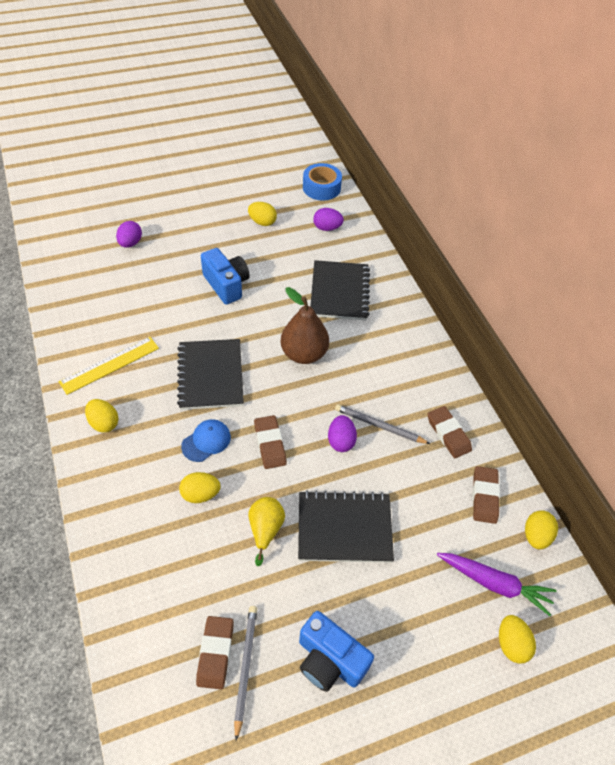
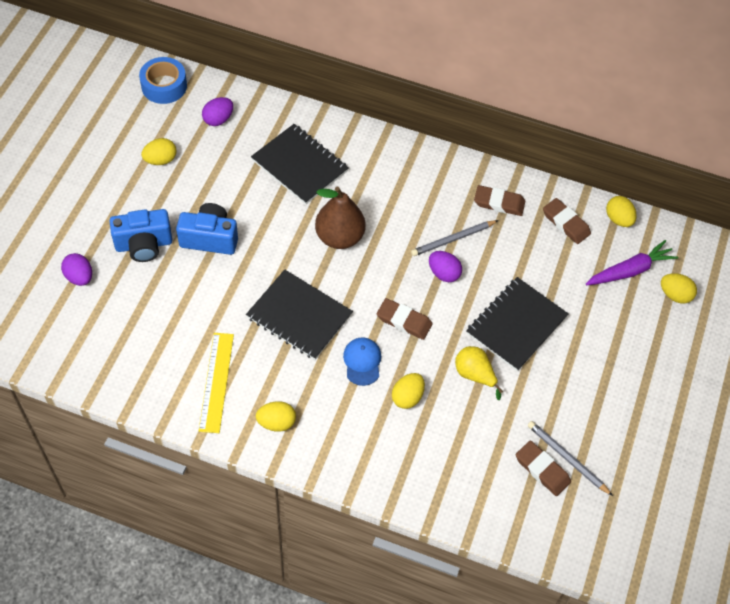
camera: 50 degrees left, 5 degrees up
blue camera [299,611,374,692] -> blue camera moved to [110,209,172,262]

